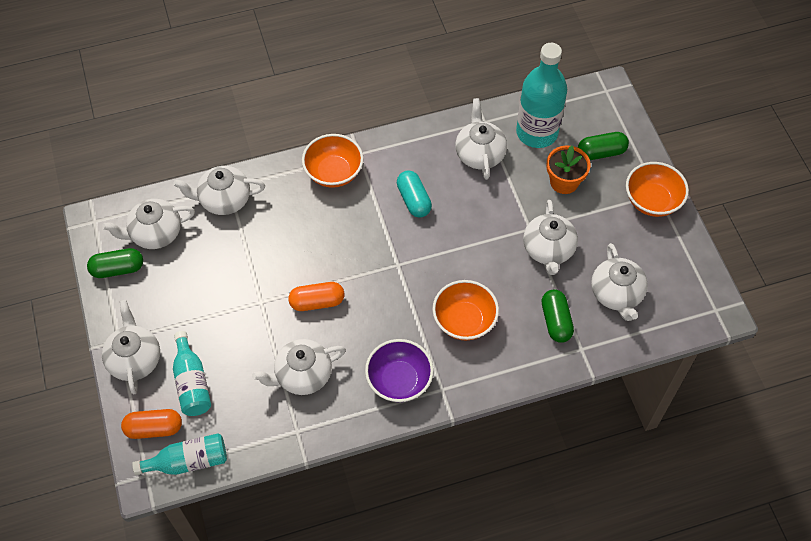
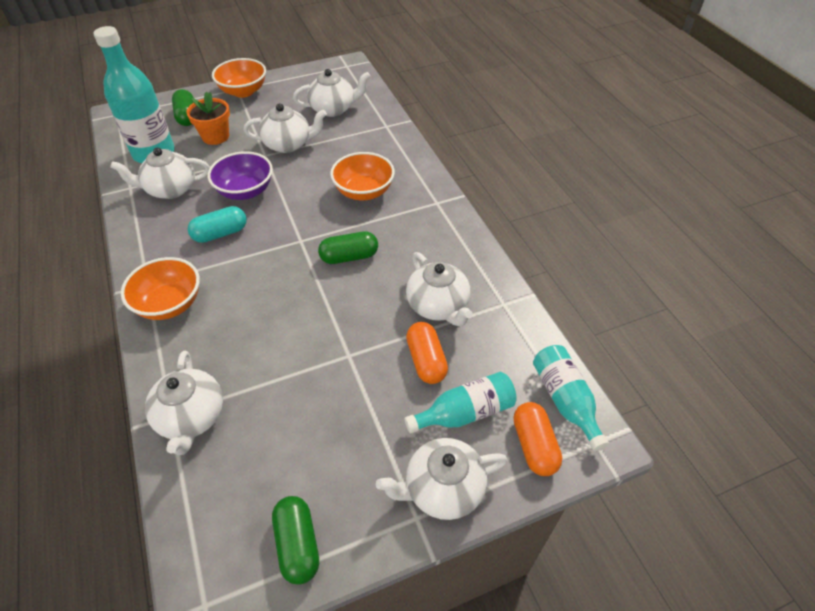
camera: 95 degrees left, 10 degrees down
white teapot [102,199,195,249] -> none
orange capsule [288,282,344,311] -> orange capsule moved to [406,322,448,384]
purple bowl [365,339,434,402] -> purple bowl moved to [207,151,273,200]
green capsule [541,290,574,343] -> green capsule moved to [318,231,378,264]

